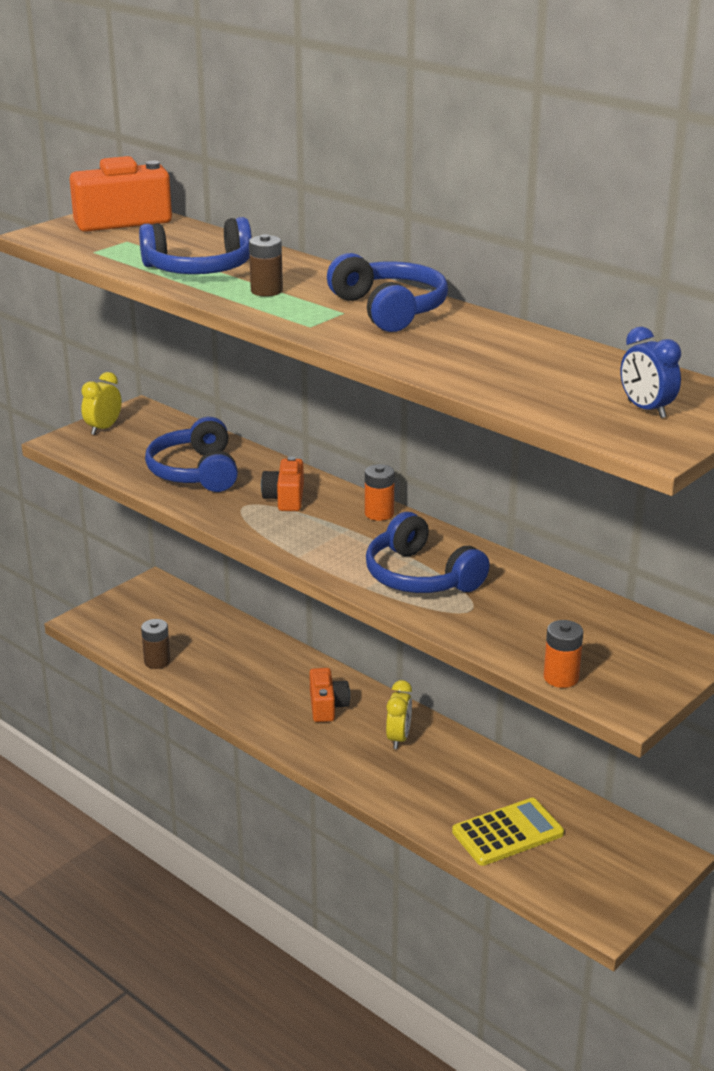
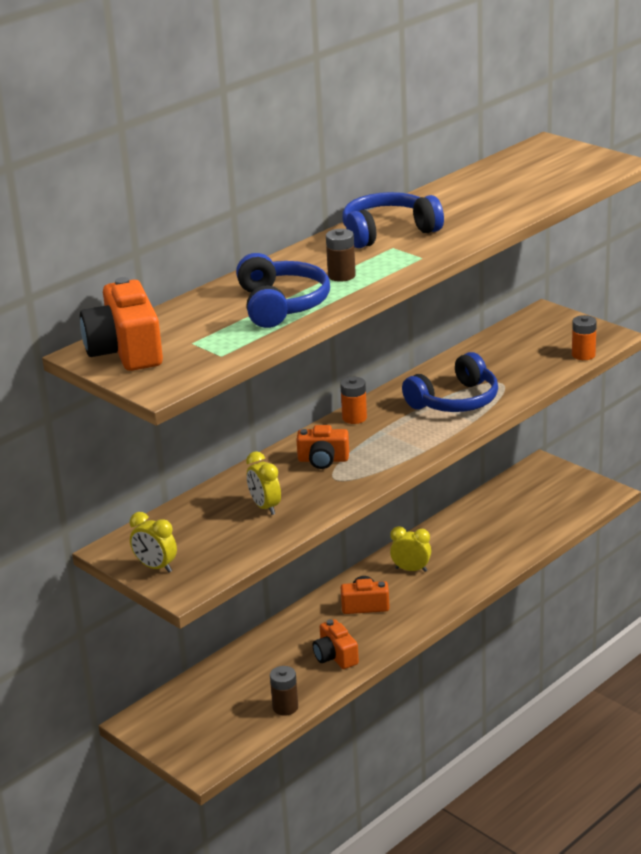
camera: 85 degrees left, 0 degrees up
blue headphones [145,417,238,492] -> yellow clock [246,451,281,515]
yellow calculator [452,798,564,866] -> none
blue clock [620,327,681,418] -> none
none -> orange camera [313,619,359,669]

